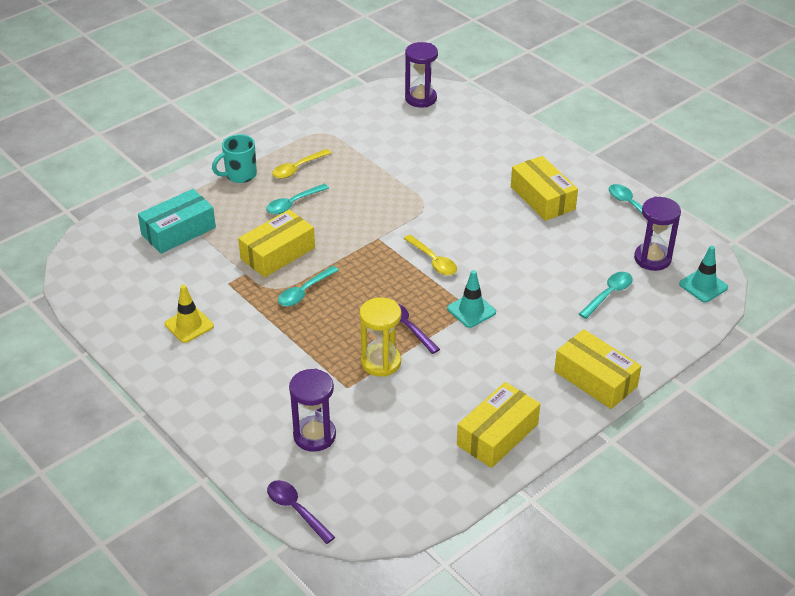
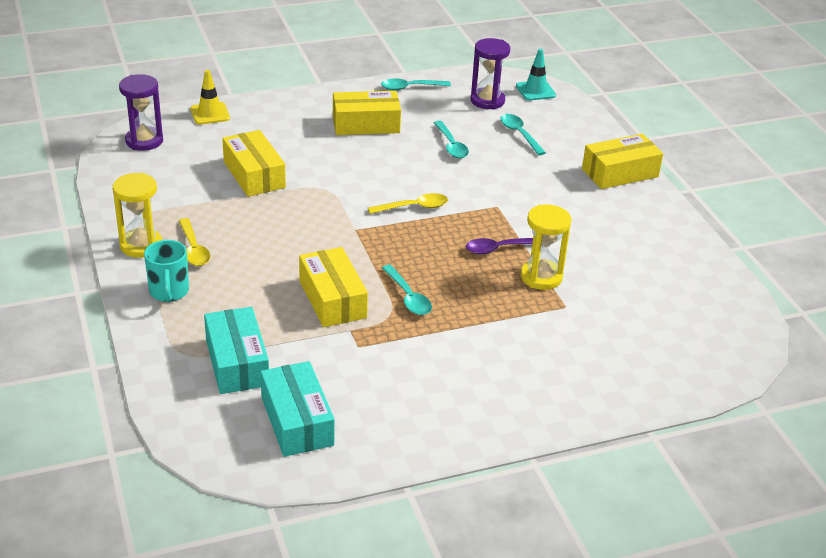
camera: 70 degrees left, 5 degrees down
yellow traffic cone [165,285,214,343] -> yellow traffic cone moved to [190,70,230,124]
turquoise spoon [266,184,329,214] -> turquoise spoon moved to [434,121,469,158]
purple spoon [267,480,335,544] -> none
purple hourglass [289,369,336,452] -> none
turquoise traffic cone [447,270,496,328] -> none
yellow box [457,382,540,468] -> yellow box moved to [222,130,286,197]
none -> yellow hourglass [113,173,162,258]
none -> turquoise box [260,361,335,457]

